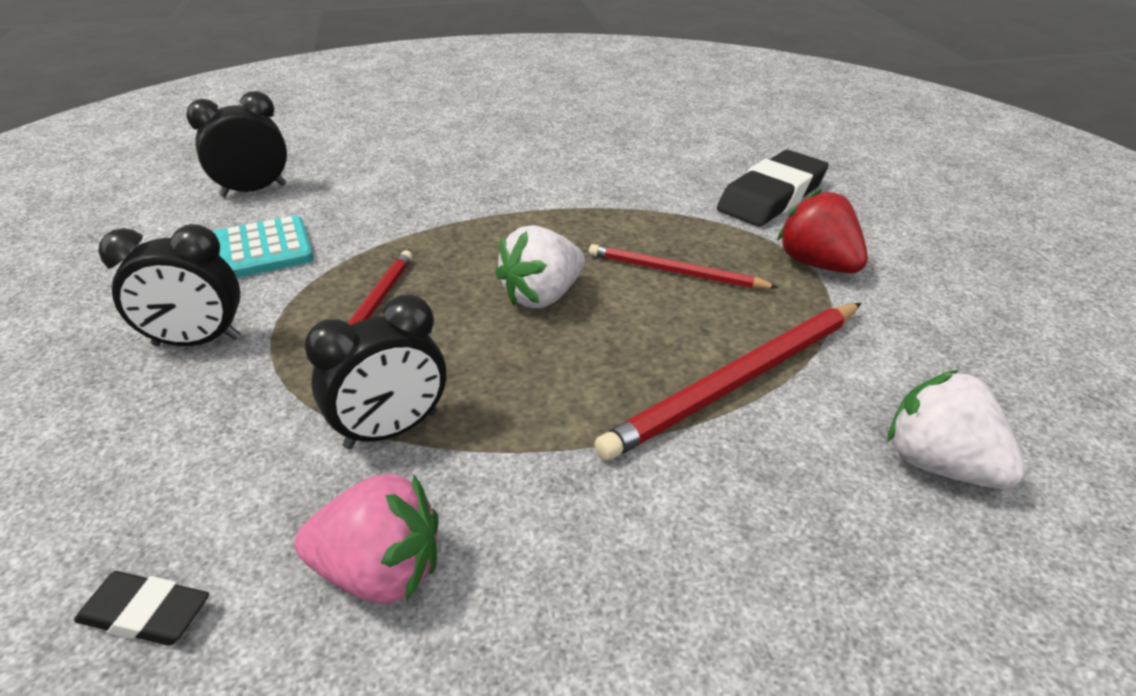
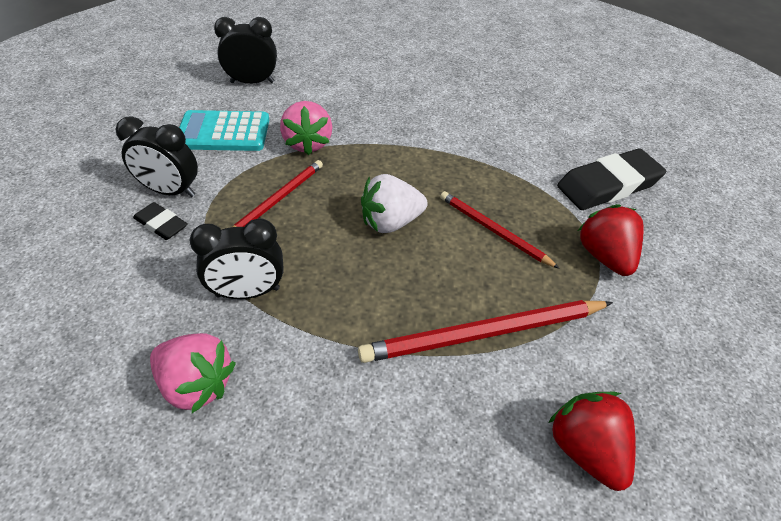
camera: 20 degrees right, 10 degrees up
black eraser [74,571,209,646] -> black eraser moved to [133,202,188,240]
white strawberry [888,370,1025,489] -> red strawberry [548,392,636,491]
none -> pink strawberry [280,101,332,155]

